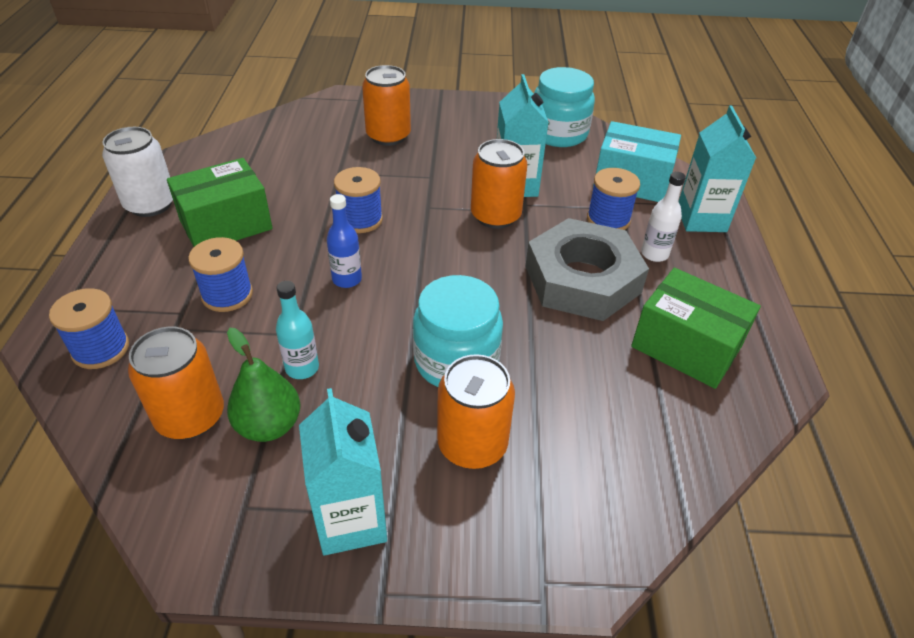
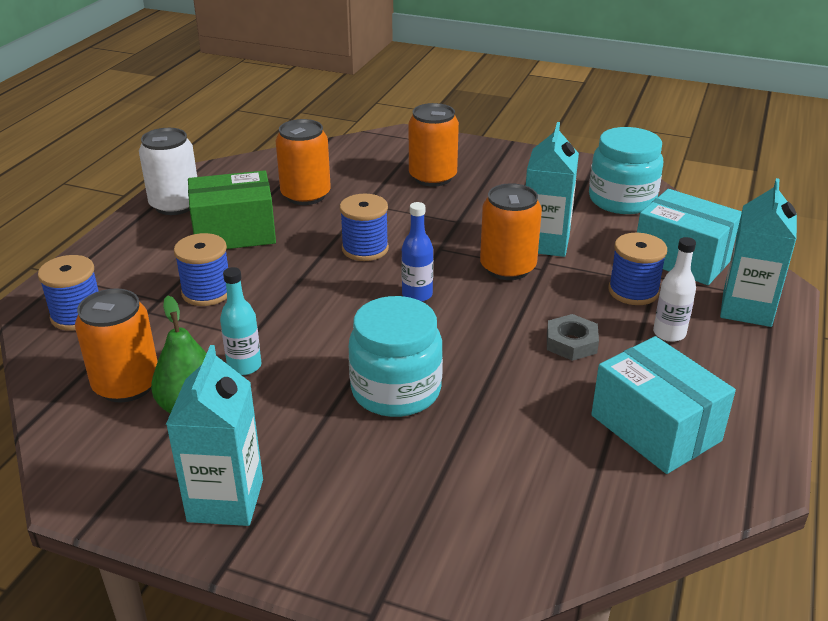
camera: 20 degrees right, 10 degrees down
blue bottle [327,194,362,288] -> blue bottle moved to [401,202,433,302]
orange can [437,354,515,469] -> orange can moved to [276,119,331,205]
grey nut [525,218,649,321] -> grey nut [547,314,599,361], size x0.43
green box [631,268,761,389] -> turquoise box [591,336,736,474]

